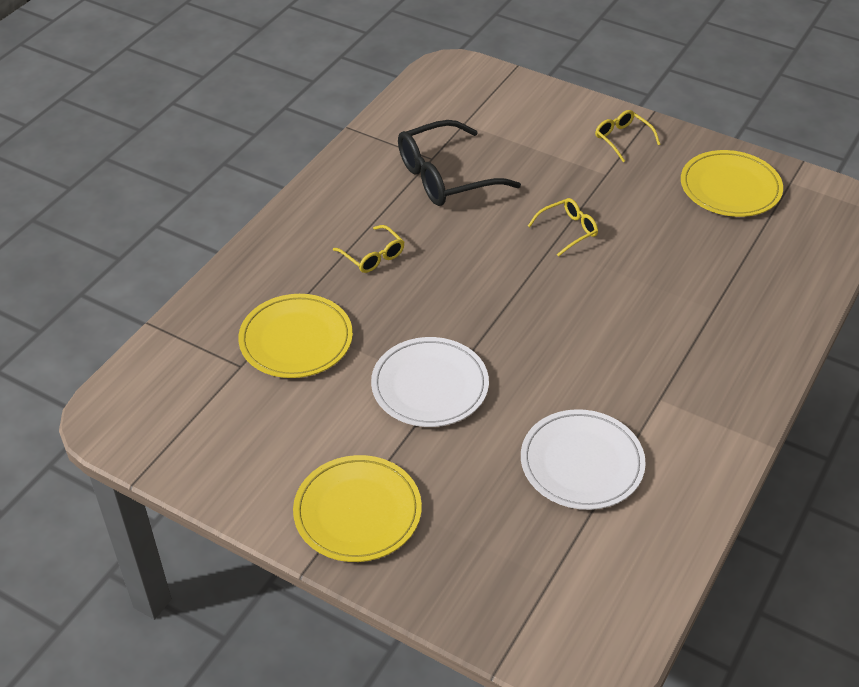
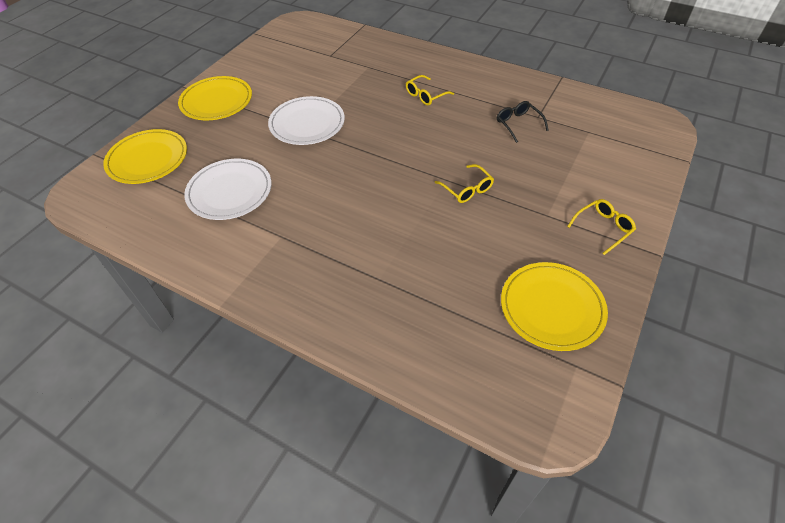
camera: 90 degrees right, 5 degrees up
yellow plate [238,294,353,378] -> yellow plate moved to [103,129,187,184]
black glasses [398,120,521,206] -> black glasses [497,101,549,143], size x0.51

